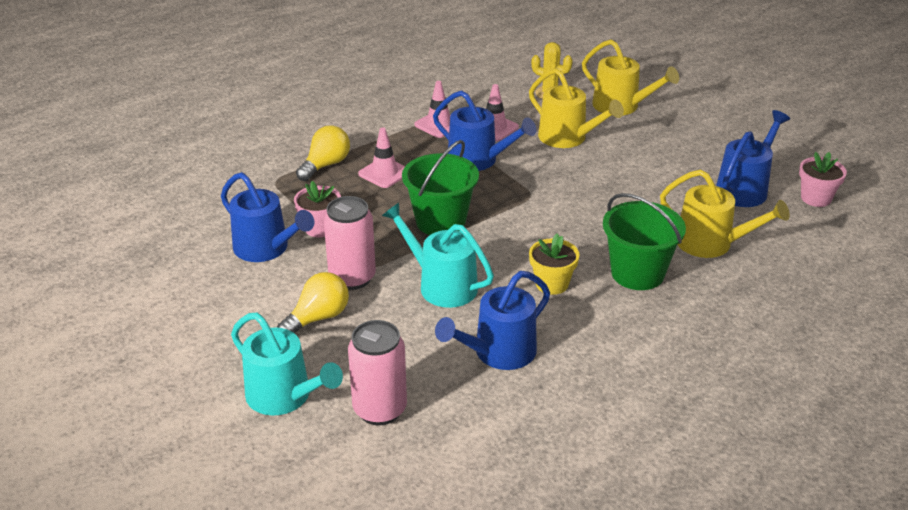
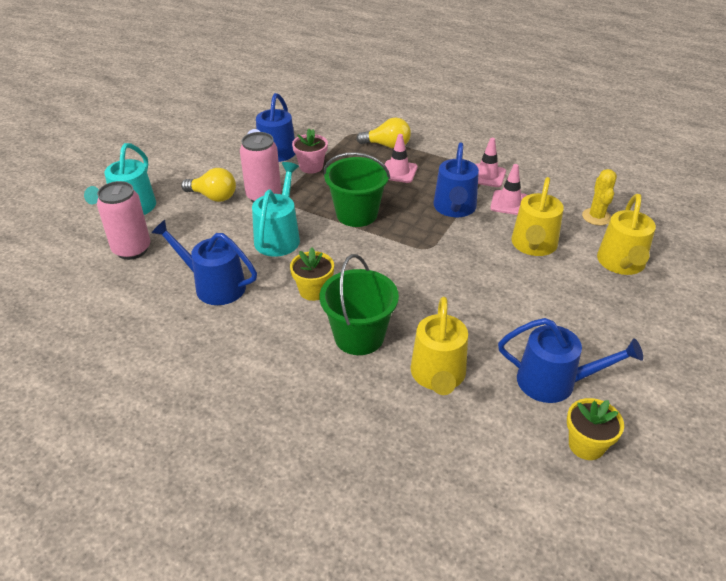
camera: 65 degrees right, 5 degrees up
pink flower pot [799,152,847,207] -> yellow flower pot [567,398,624,460]

